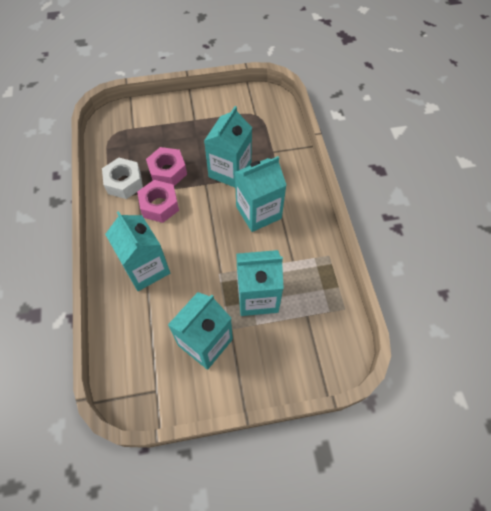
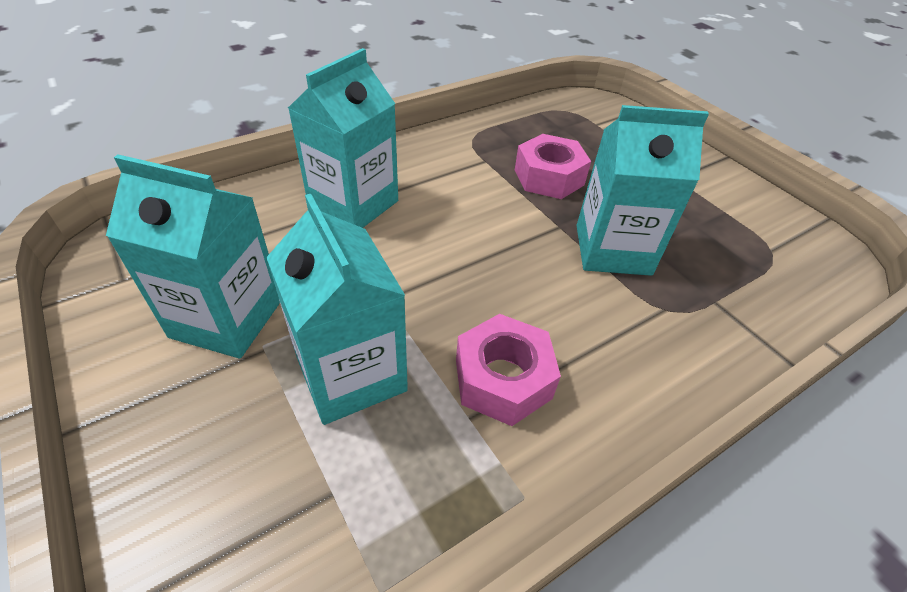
camera: 65 degrees right, 15 degrees down
white nut [102,158,143,199] -> none
pink nut [137,180,179,223] -> pink nut moved to [456,314,561,426]
turquoise carton [235,156,286,232] -> none

